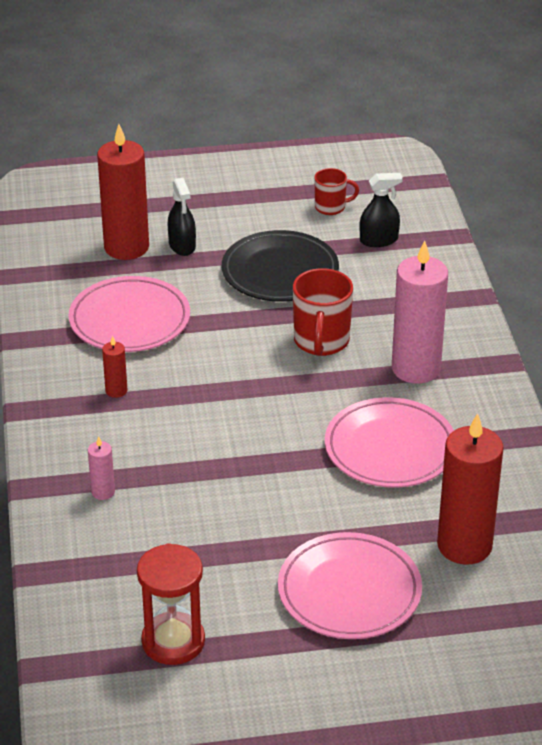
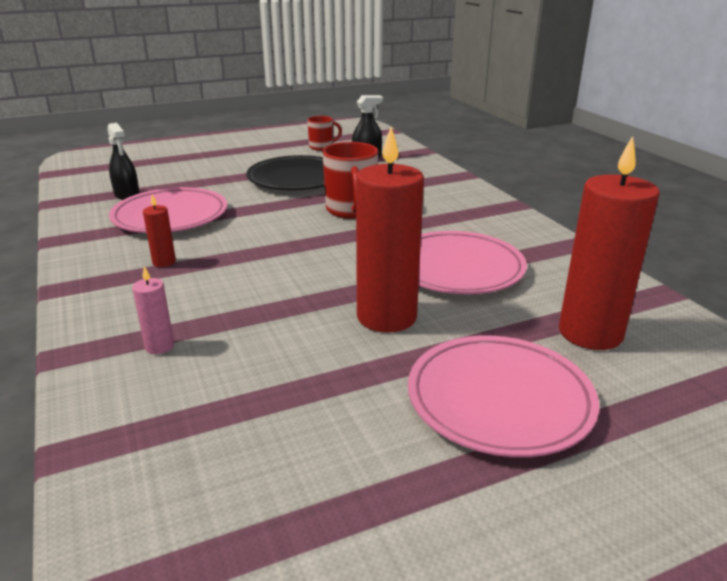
camera: 15 degrees left, 10 degrees down
red candle [97,124,149,260] -> red candle moved to [356,127,424,333]
red hourglass [137,543,205,665] -> none
black spray bottle [168,178,196,256] -> black spray bottle moved to [108,123,140,200]
pink candle [392,240,448,384] -> none

